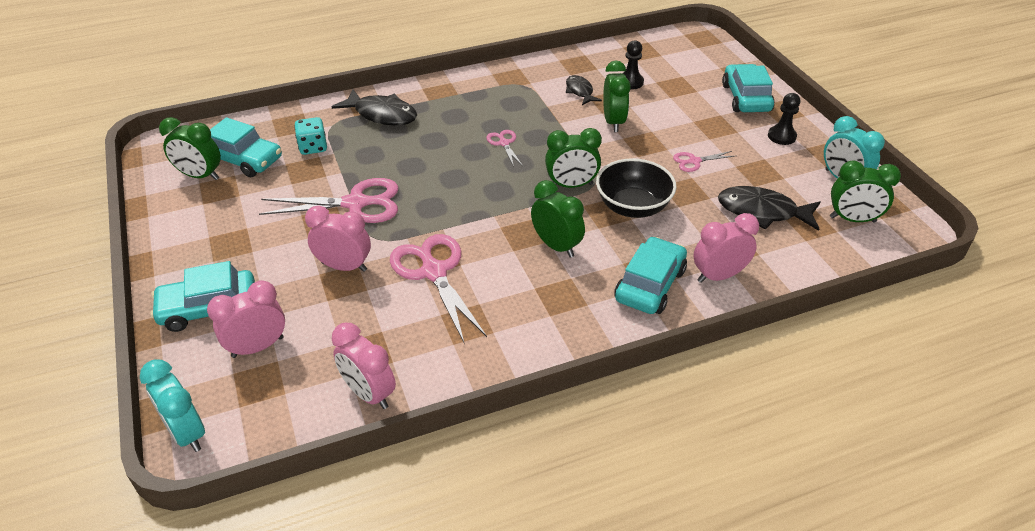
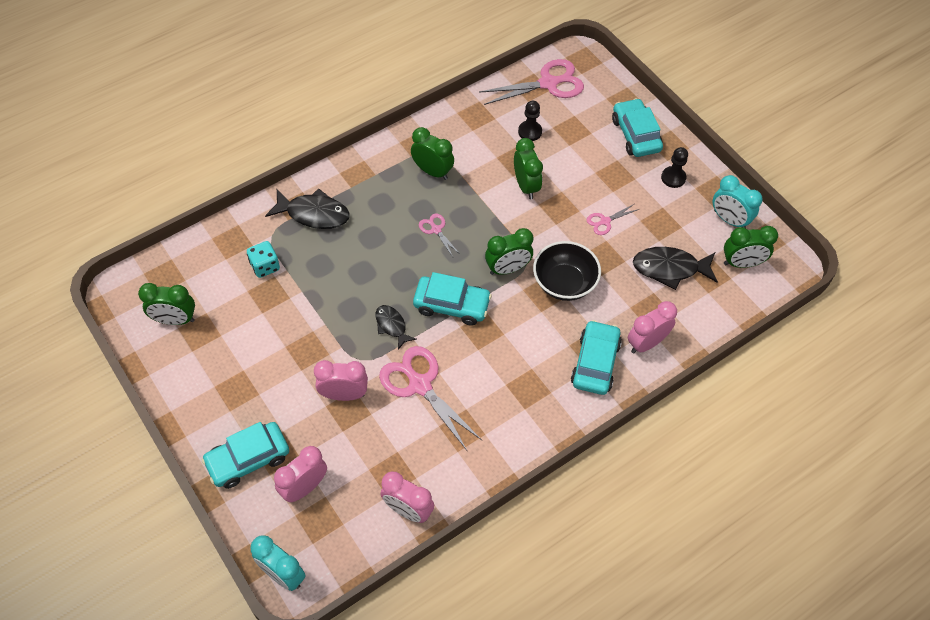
camera: 15 degrees left, 15 degrees up
turquoise car [210,117,282,177] -> turquoise car moved to [413,272,492,326]
pink scissors [259,178,398,223] -> pink scissors moved to [479,59,584,105]
green clock [531,180,585,258] -> green clock moved to [411,127,454,180]
black fish [566,75,602,105] -> black fish moved to [376,305,417,350]

